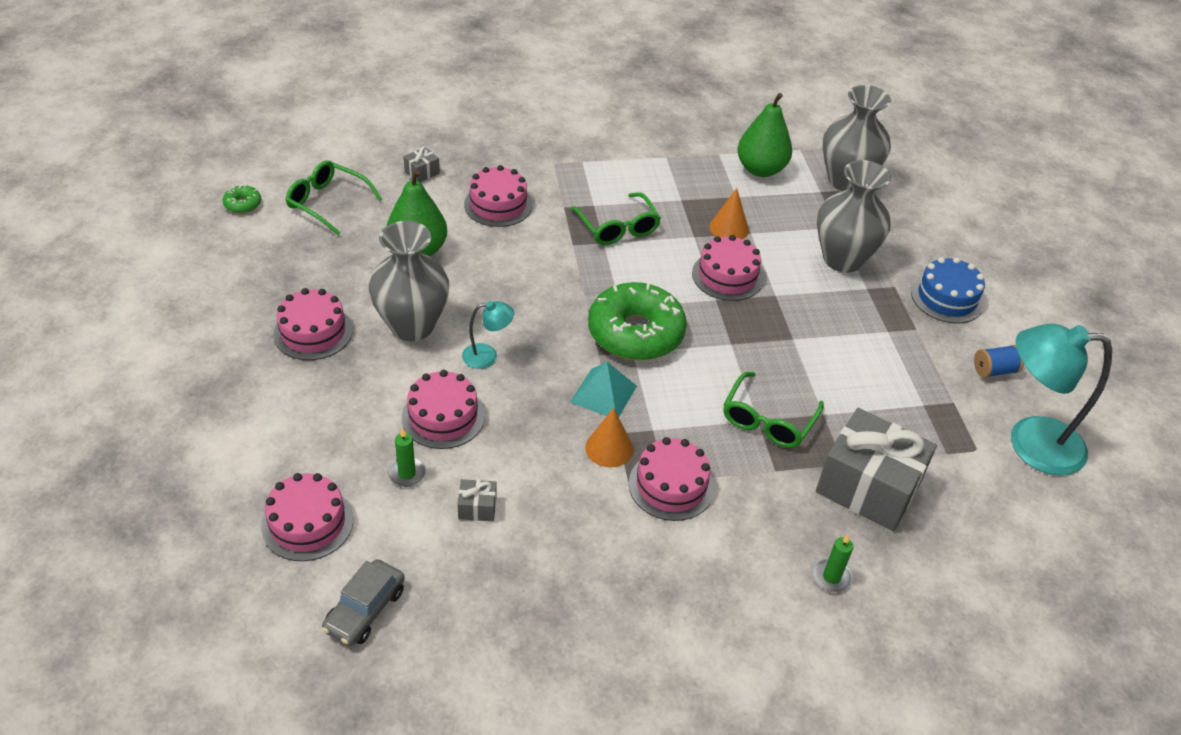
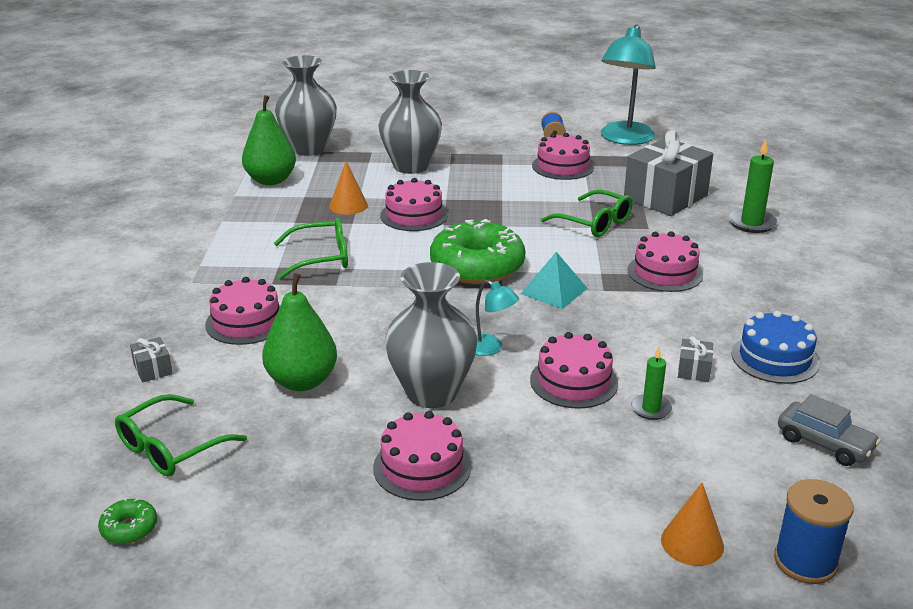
camera: 75 degrees left, 15 degrees down
pink cake [261,473,354,561] -> pink cake moved to [532,133,594,180]
turquoise lamp [462,301,514,369] -> turquoise lamp turned 120 degrees clockwise [475,280,519,356]
orange cone [585,408,633,468] -> orange cone moved to [661,483,724,566]
green candle [812,534,853,592] -> green candle [728,139,778,233], size x1.59
blue cake [911,257,985,323] -> blue cake moved to [732,311,819,384]
none -> blue spool [774,479,854,584]

